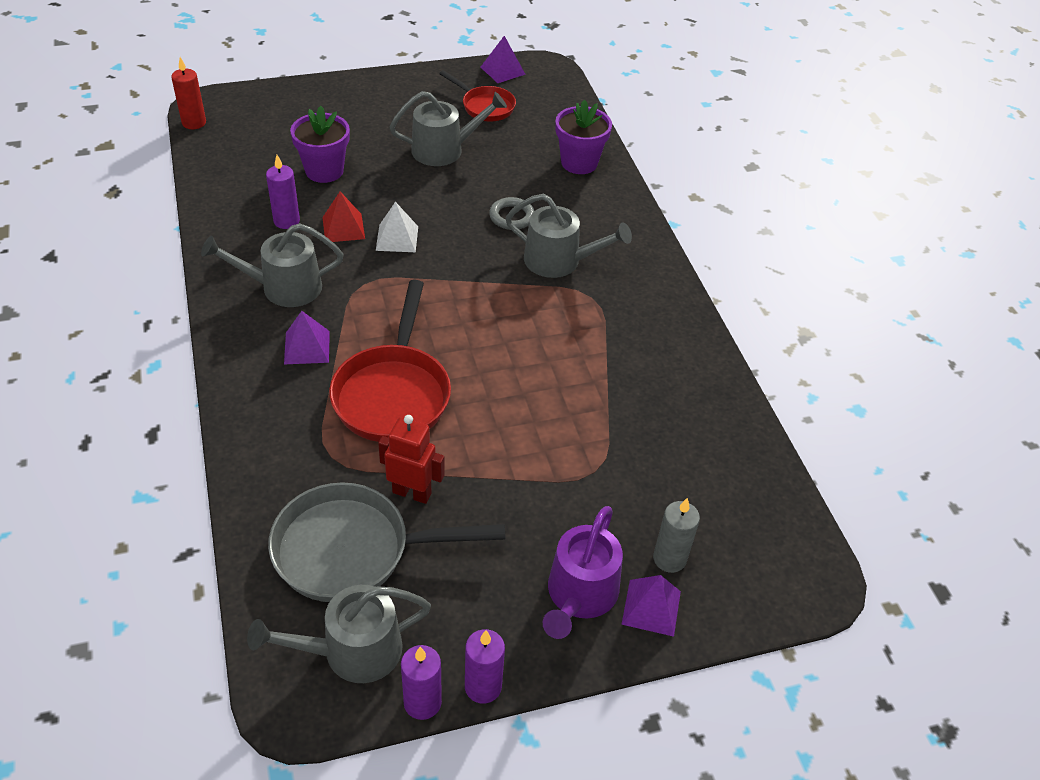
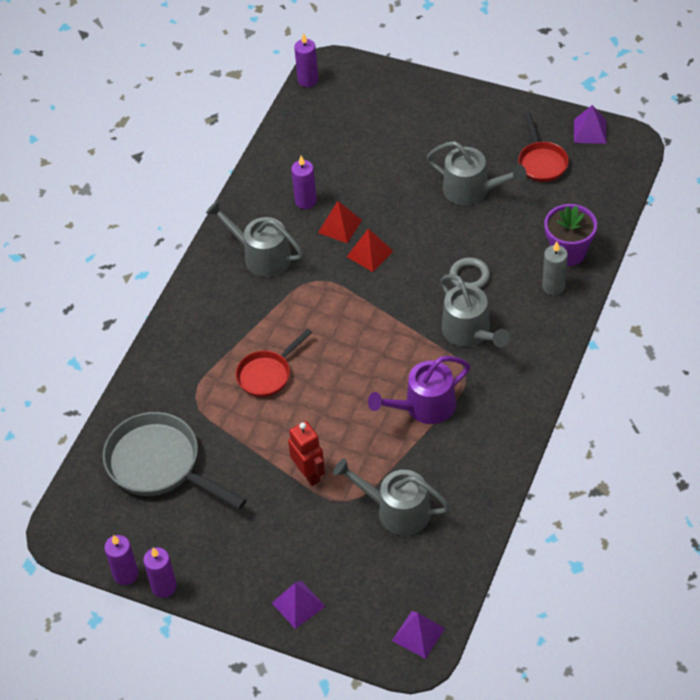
camera: 45 degrees right, 5 degrees up
red candle [171,57,206,129] -> purple candle [294,33,318,87]
grey watering can [247,585,431,683] -> grey watering can moved to [333,458,450,536]
purple pyramid [284,311,330,364] -> purple pyramid moved to [392,611,445,659]
purple flower pot [290,106,350,183] -> none
red pan [329,280,451,442] -> red pan [236,329,312,397], size x0.59
white pyramid [376,202,418,252] -> red pyramid [347,228,393,272]
red robot [378,415,445,504] -> red robot moved to [288,421,325,486]
purple watering can [543,506,623,639] -> purple watering can moved to [368,356,470,424]
grey candle [653,498,700,573] -> grey candle moved to [542,242,568,295]

